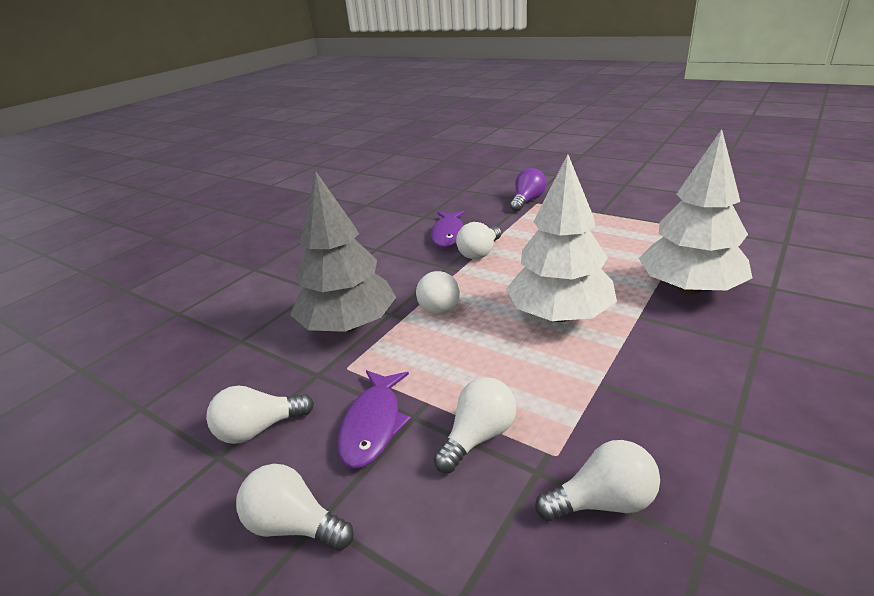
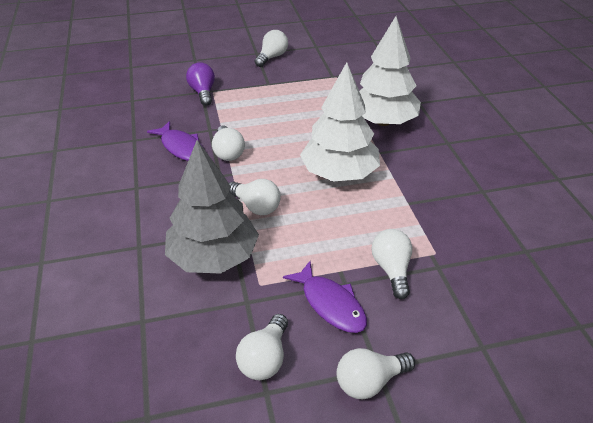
camera: 50 degrees left, 10 degrees up
white light bulb [535,440,660,521] -> white light bulb moved to [255,30,288,67]

